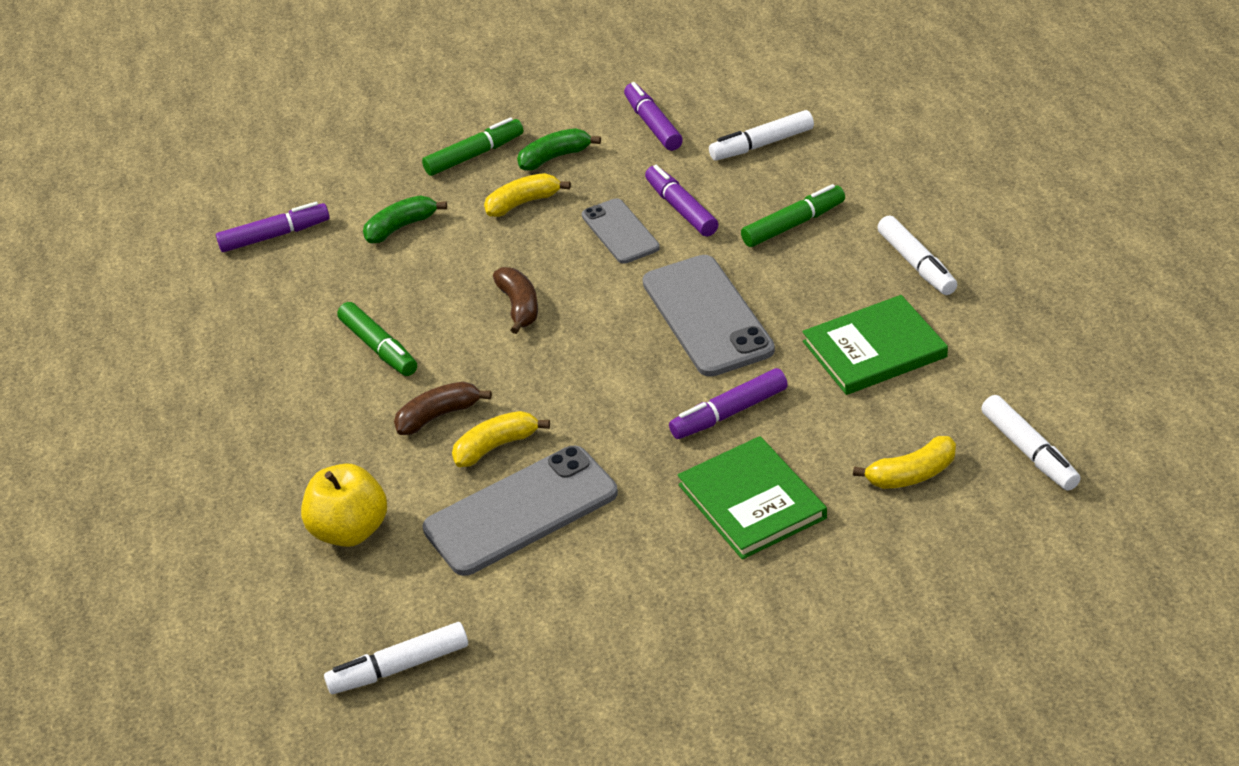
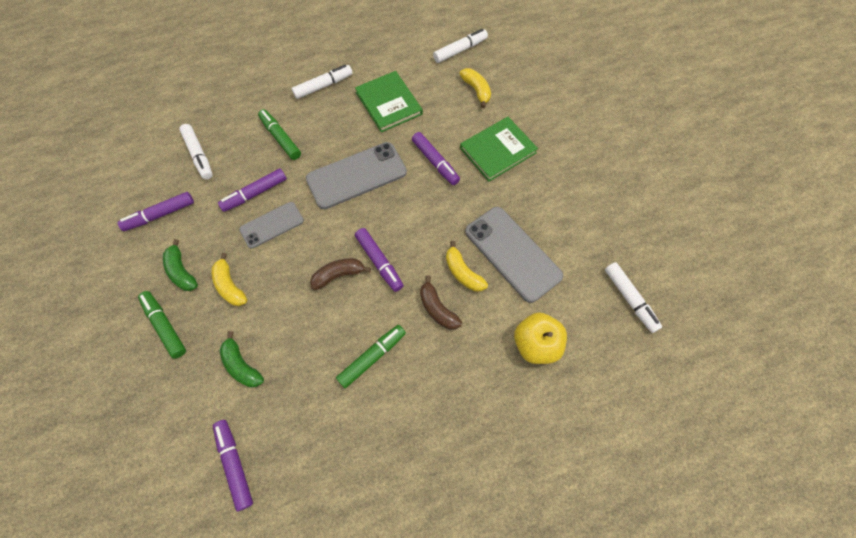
camera: 100 degrees left, 25 degrees up
none -> purple marker [355,228,404,292]

